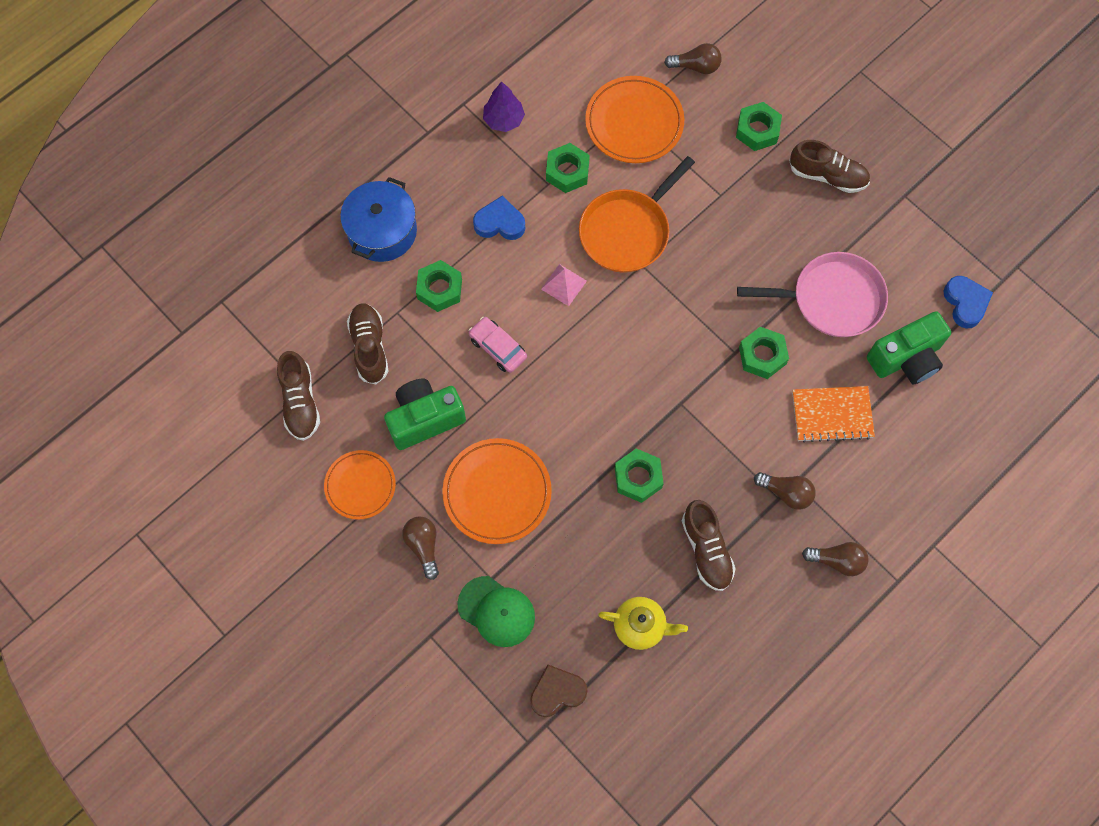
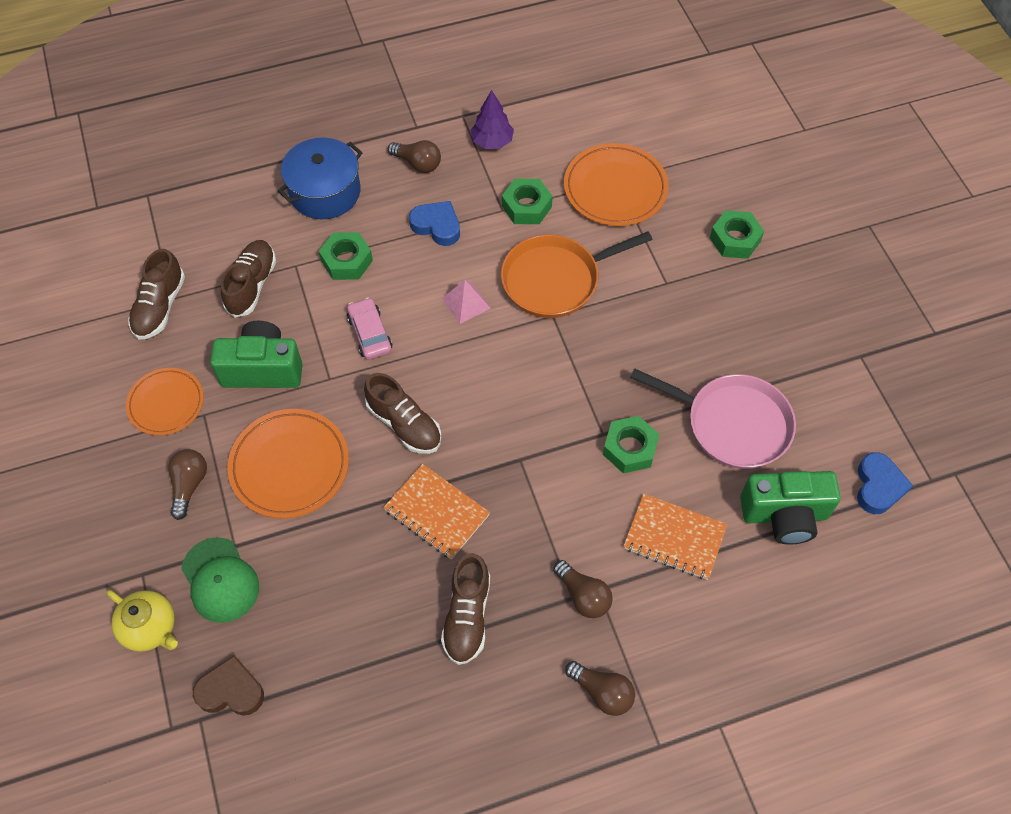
camera: 25 degrees right, 10 degrees down
yellow teapot [598,597,688,650] -> yellow teapot moved to [106,590,178,652]
green nut [615,448,664,503] -> orange notebook [383,464,490,560]
brown light bulb [664,43,722,74] -> brown light bulb moved to [388,140,441,173]
brown shoe [789,140,870,193] -> brown shoe moved to [364,373,441,454]

